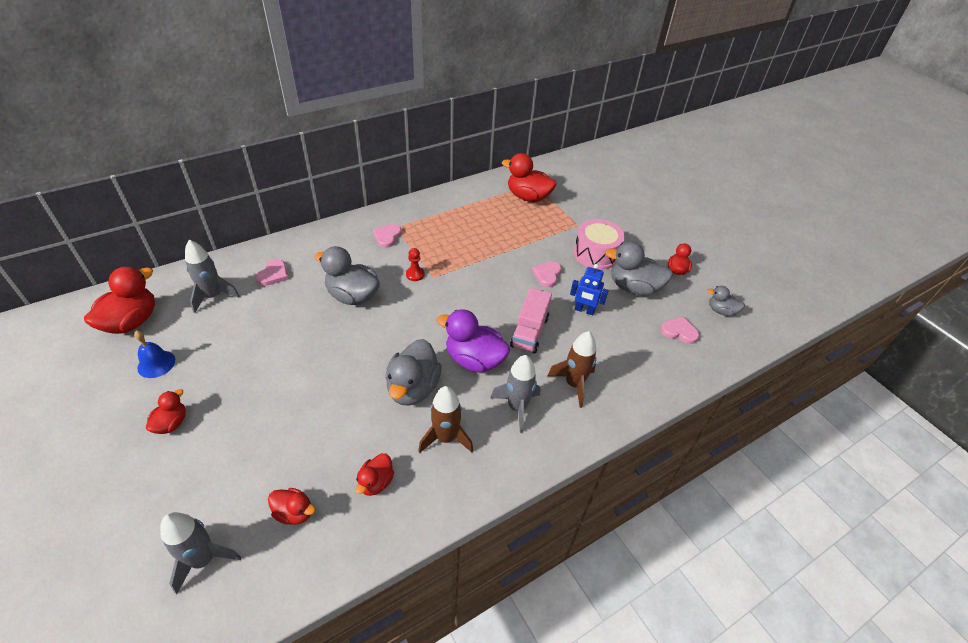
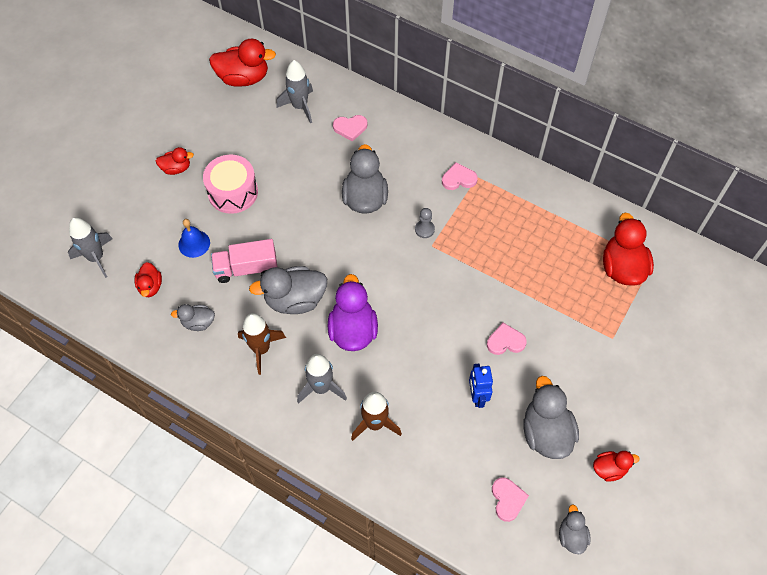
camera: 65 degrees right, 15 degrees up
blue bell [134,330,175,378] -> blue bell moved to [178,219,210,258]
red duck [355,453,394,496] -> grey duck [171,304,215,331]
red pawn [406,248,425,281] -> grey pawn [415,208,435,238]
pink truck [510,288,552,354] -> pink truck moved to [211,239,277,283]
pink drum [574,219,625,270] -> pink drum moved to [203,155,258,214]

